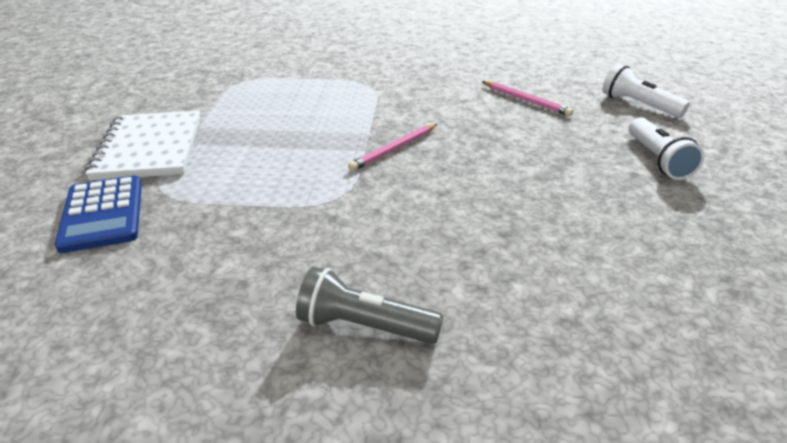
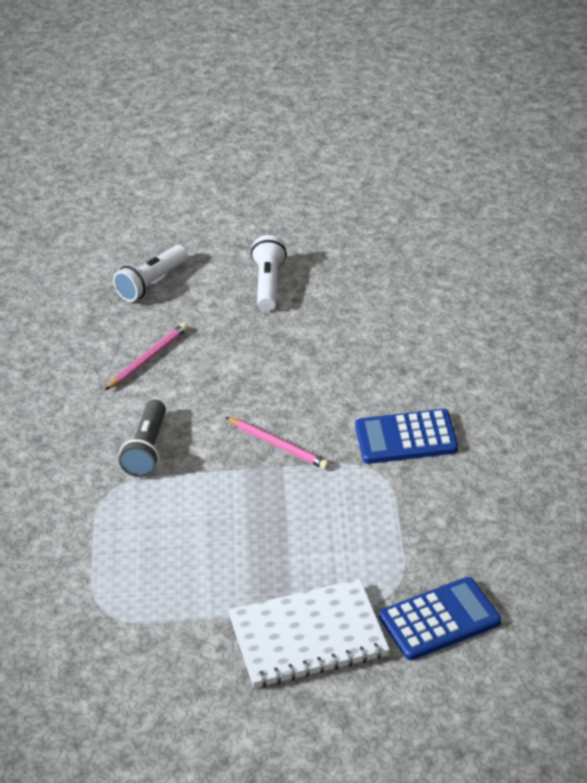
camera: 95 degrees left, 5 degrees up
grey flashlight [296,267,443,344] -> grey flashlight moved to [119,400,166,477]
white flashlight [629,117,705,180] -> white flashlight turned 75 degrees counterclockwise [251,235,287,311]
none -> blue calculator [355,409,458,464]

